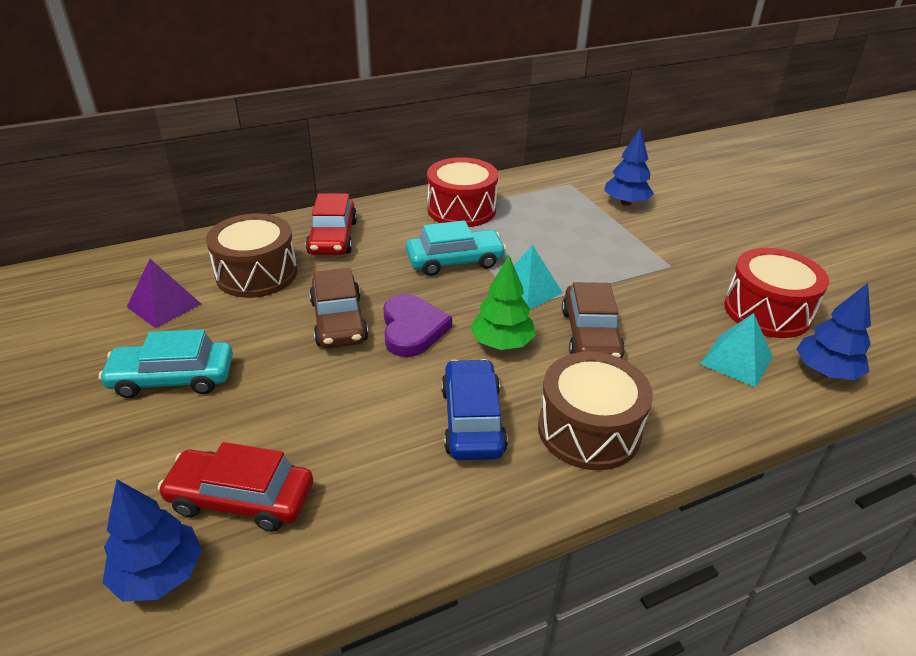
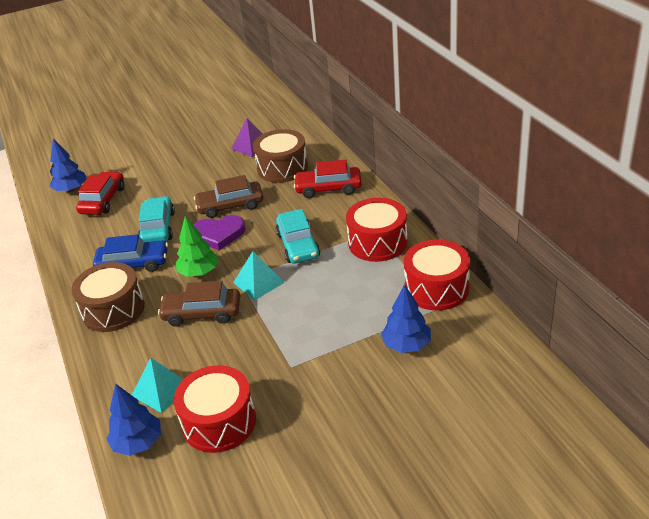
camera: 95 degrees right, 0 degrees up
turquoise car [99,329,233,398] -> turquoise car moved to [138,196,175,242]
none -> red drum [404,240,470,311]

